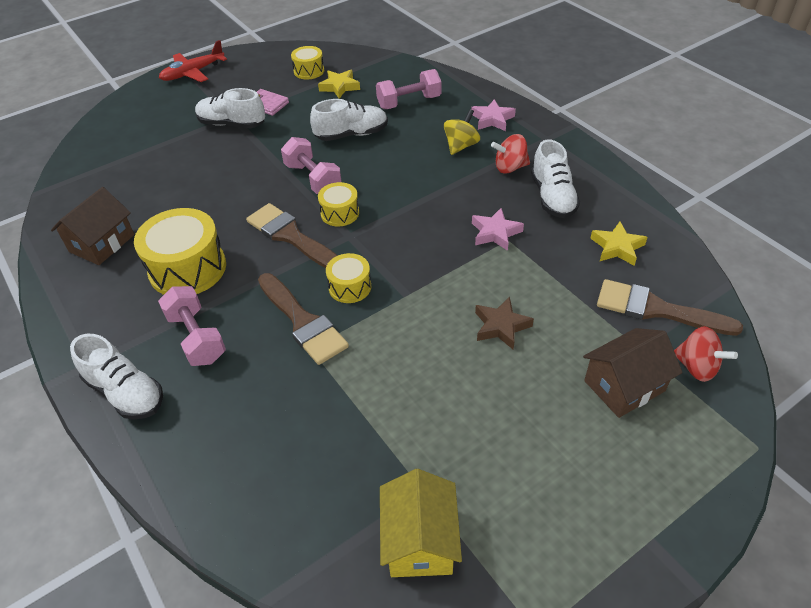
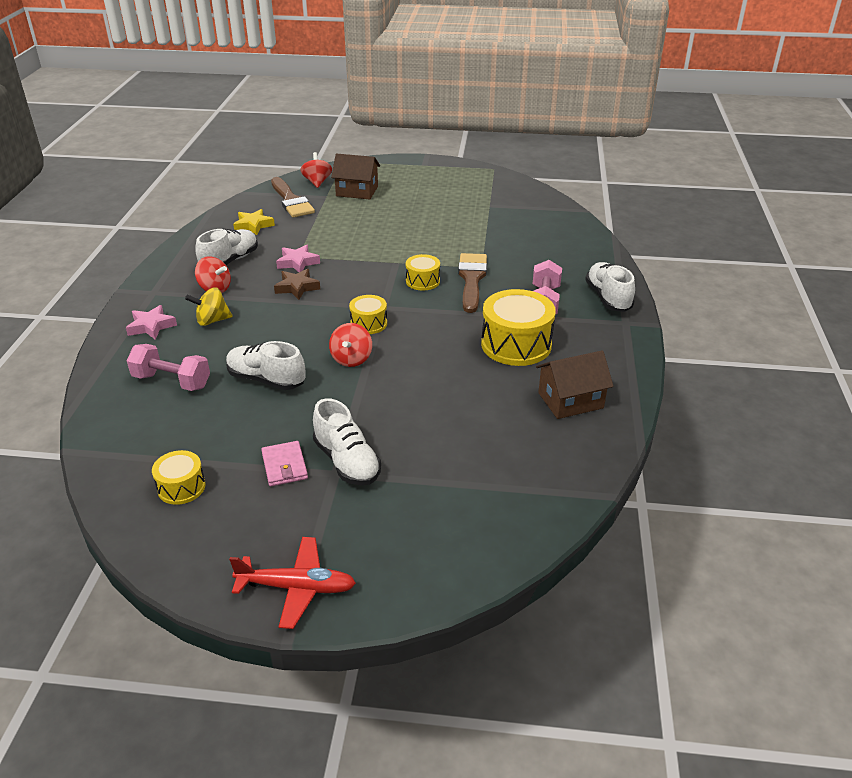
camera: 140 degrees left, 10 degrees down
brown brush [246,203,338,268] -> none
pink dumbbell [281,137,342,194] -> red spinning top [329,323,372,367]
yellow star [318,70,360,99] -> none
yellow house [380,469,462,577] -> none
brown star [475,297,534,349] -> brown star moved to [274,269,320,300]

